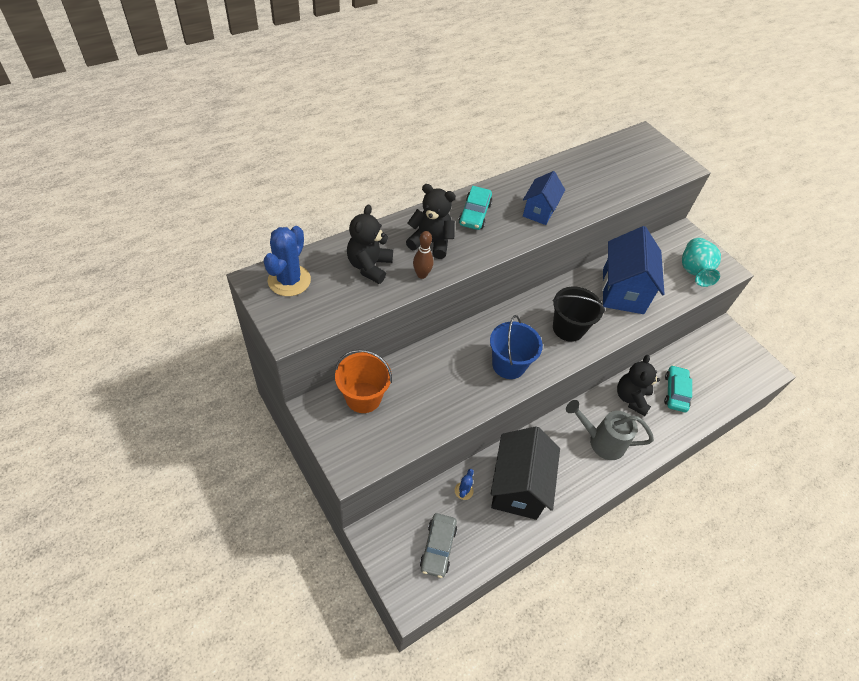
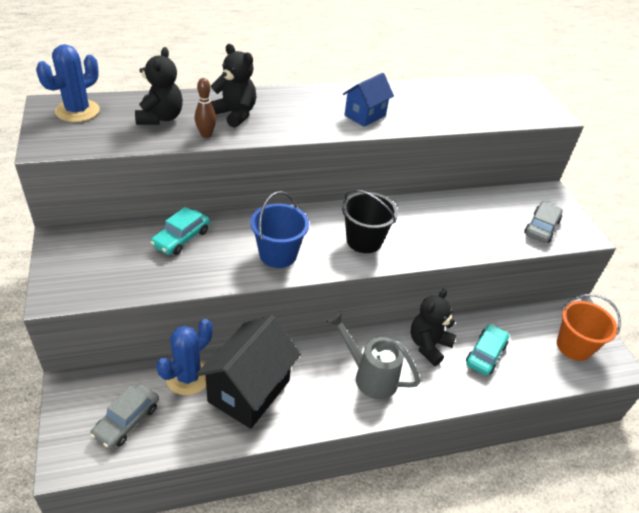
camera: 20 degrees right, 10 degrees down
orange bucket [335,349,392,413] -> orange bucket moved to [557,294,621,361]
black teddy bear [347,204,393,284] -> black teddy bear turned 150 degrees clockwise [135,47,183,125]
blue cactus [455,469,474,500] -> blue cactus [156,319,213,395], size x2.07
turquoise car [458,186,492,230] -> turquoise car moved to [150,207,210,255]
blue house [602,226,665,314] -> none
turquoise vase [682,238,721,287] -> grey car [524,202,563,243]

